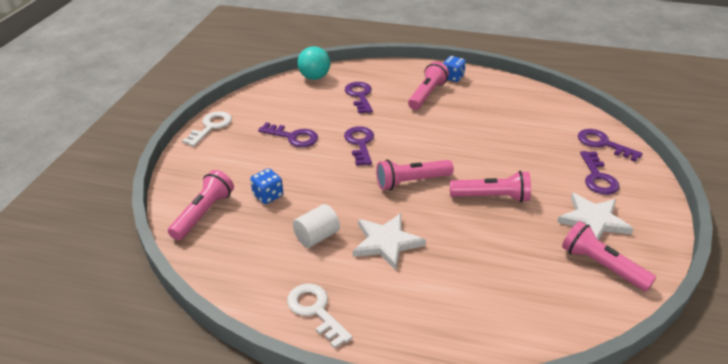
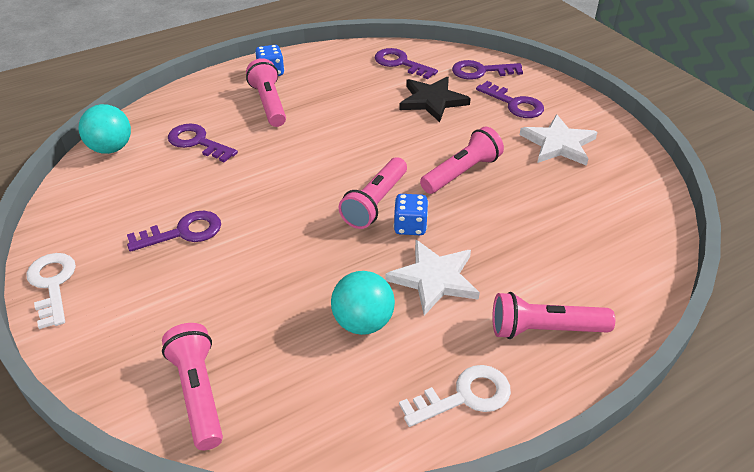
camera: 45 degrees left, 5 degrees up
blue dice [250,168,283,204] -> blue dice moved to [393,194,428,235]
white key [287,283,353,349] -> white key turned 150 degrees clockwise [399,365,511,427]
white cylinder [293,204,340,248] -> turquoise ball [331,271,395,335]
purple key [344,126,374,166] -> purple key moved to [375,48,438,79]
pink flashlight [562,221,656,292] -> pink flashlight moved to [492,292,615,339]
none -> black star [399,77,471,122]

